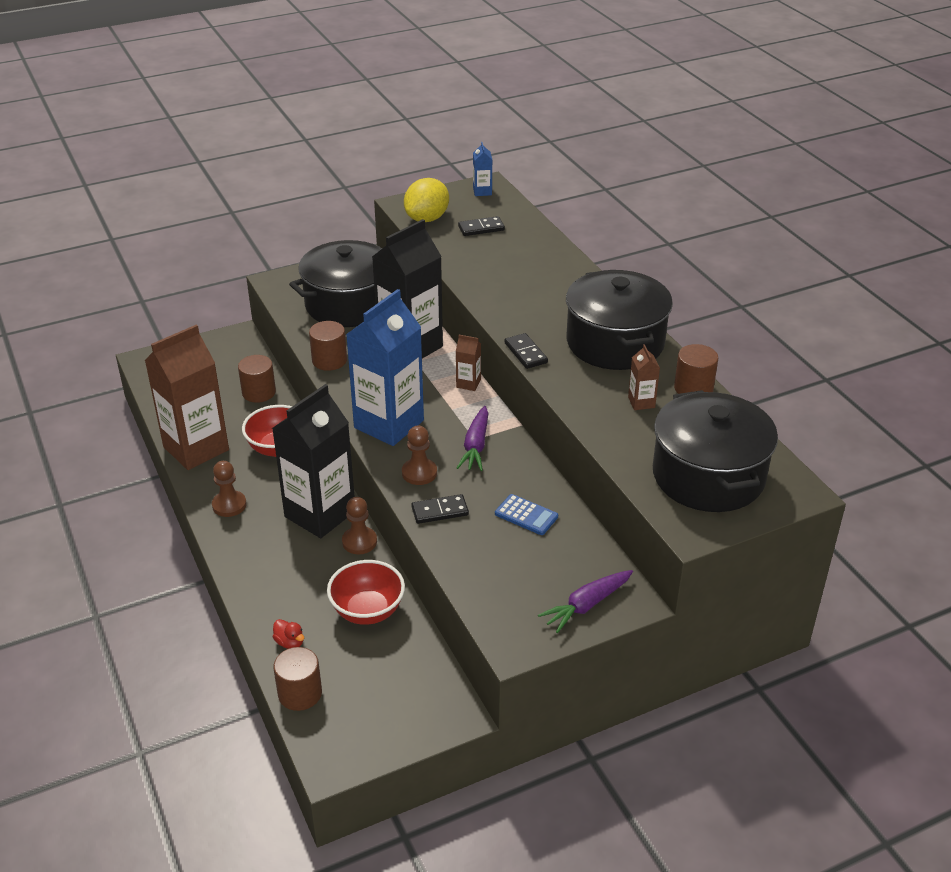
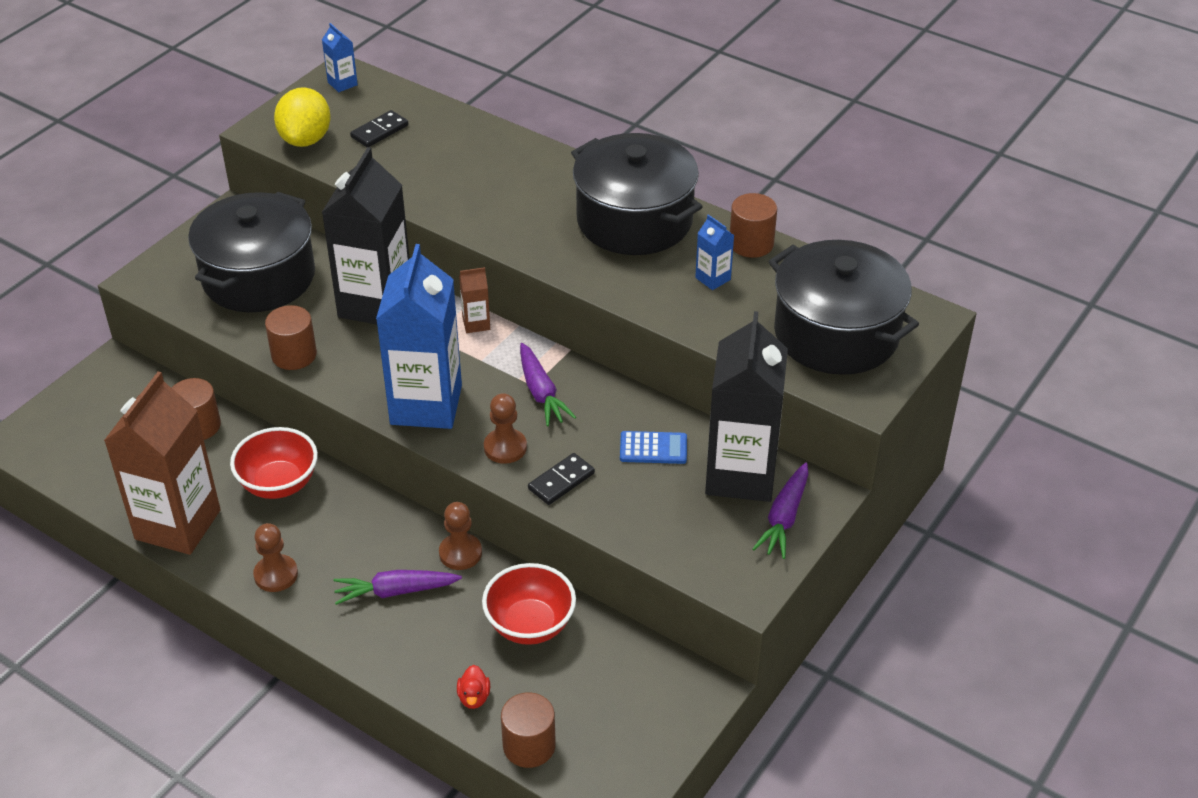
camera: 30 degrees left, 5 degrees up
black carton [272,384,355,538] -> black carton moved to [705,311,788,502]
red duck [273,619,304,649] -> red duck turned 75 degrees clockwise [457,665,490,709]
black domino [504,333,548,369] -> none
brown carton [628,344,660,410] -> blue carton [695,214,734,290]
none -> purple carrot [333,570,462,605]

